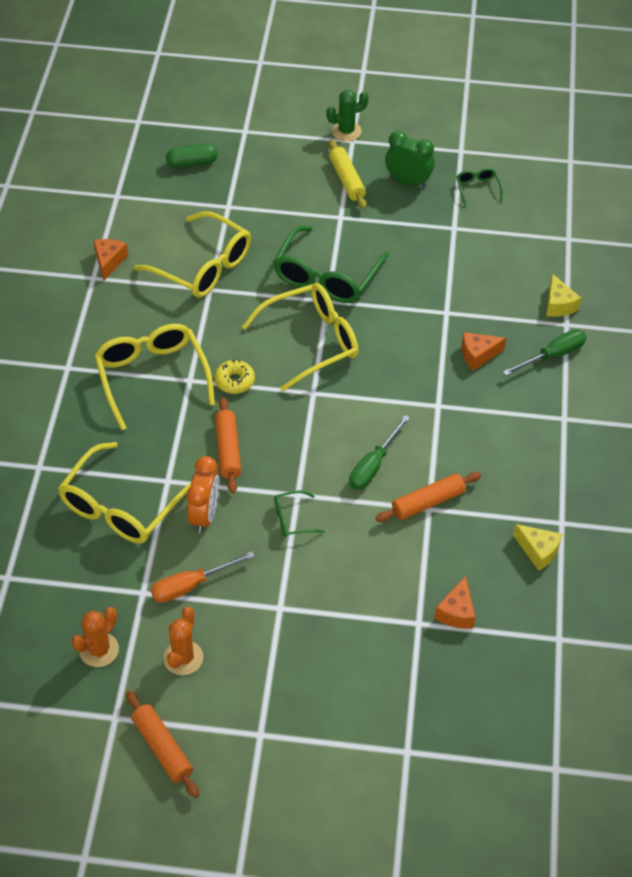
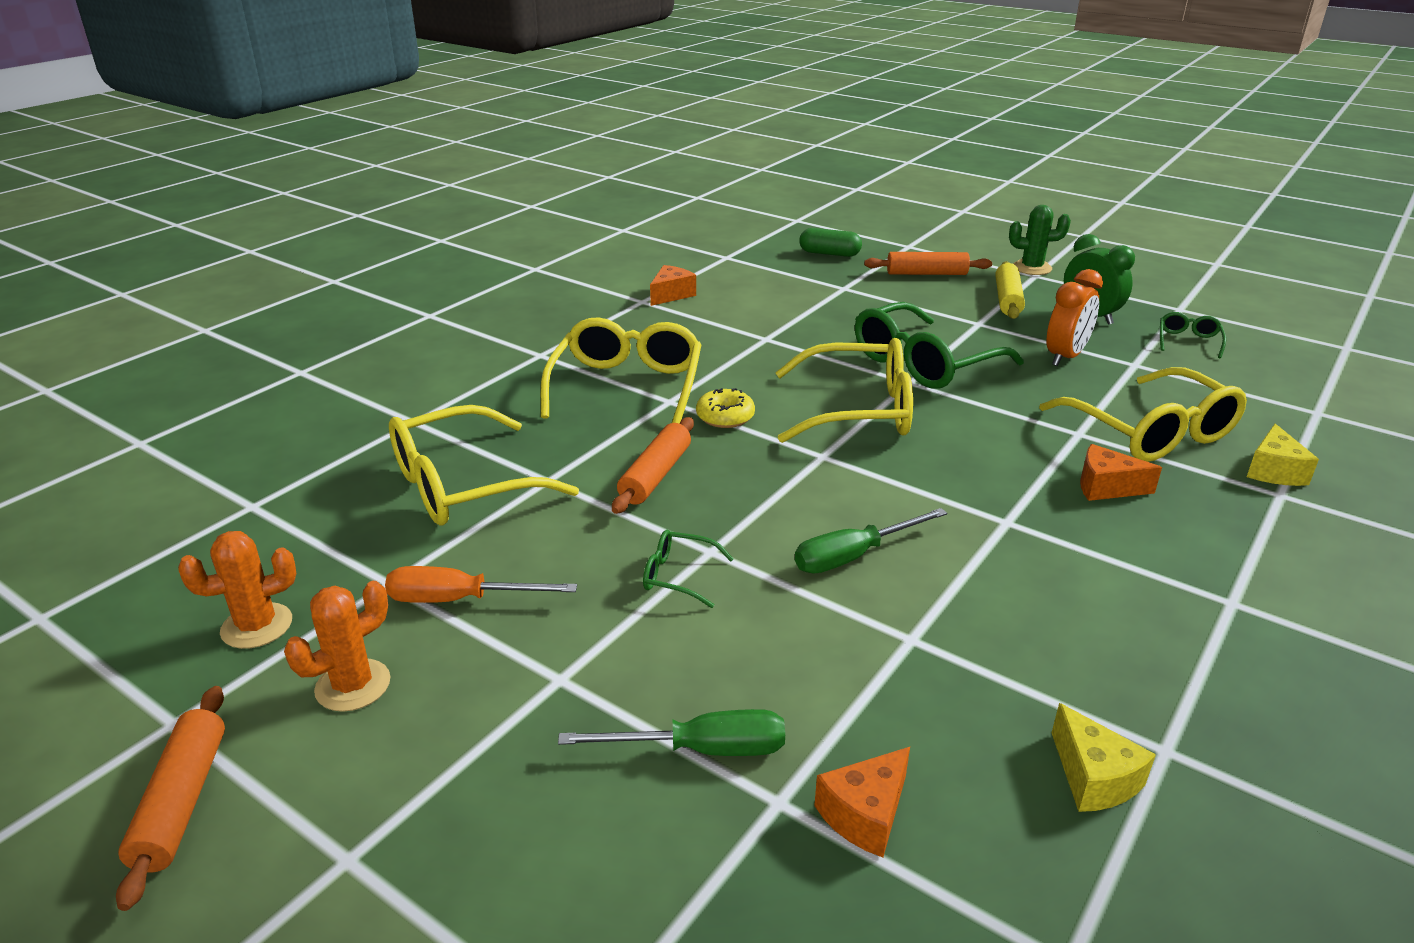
camera: 30 degrees right, 20 degrees down
yellow glasses [134,211,251,298] -> yellow glasses moved to [1039,367,1247,462]
orange clock [187,456,219,533] -> orange clock moved to [1046,269,1103,366]
orange rolling pin [375,472,481,522] -> orange rolling pin moved to [864,252,992,275]
green screwdriver [503,329,586,376] -> green screwdriver moved to [558,709,785,756]

